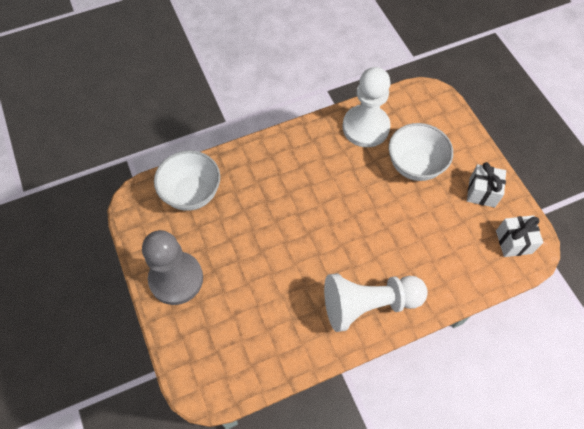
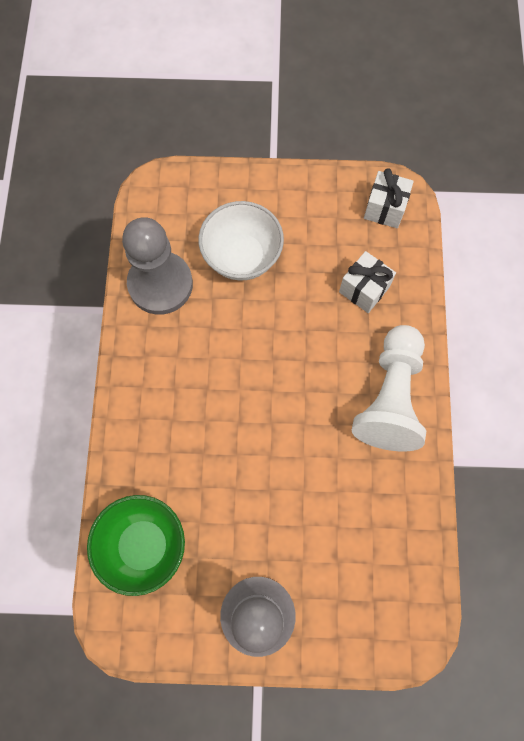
camera: 65 degrees left, 10 degrees up
white bowl [154,151,220,210] -> green bowl [87,495,185,596]
white pawn [343,67,391,147] -> grey pawn [122,217,193,315]
white gift [467,162,506,208] -> white gift moved to [339,251,396,313]

